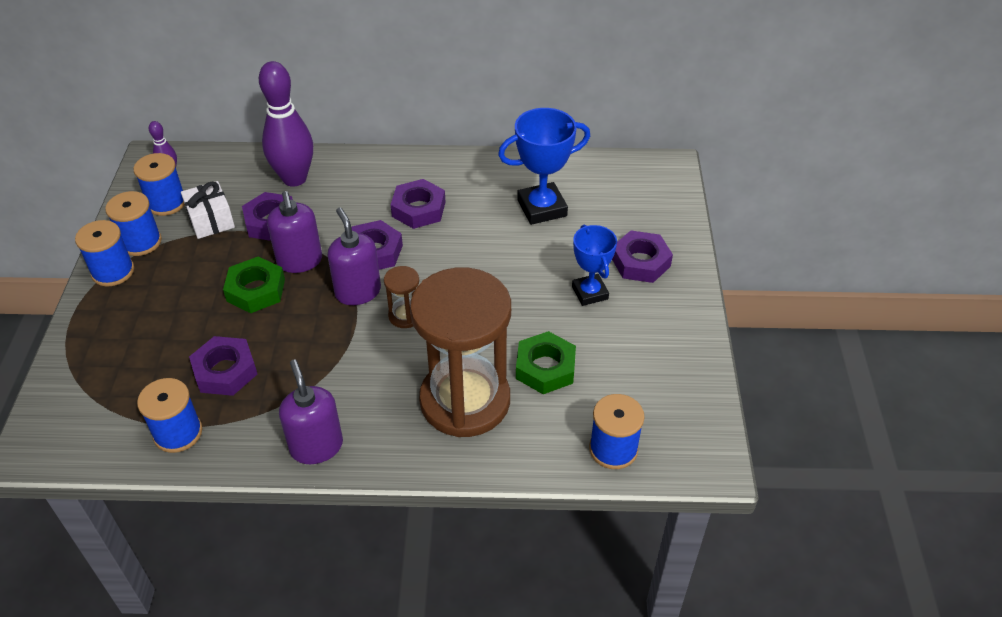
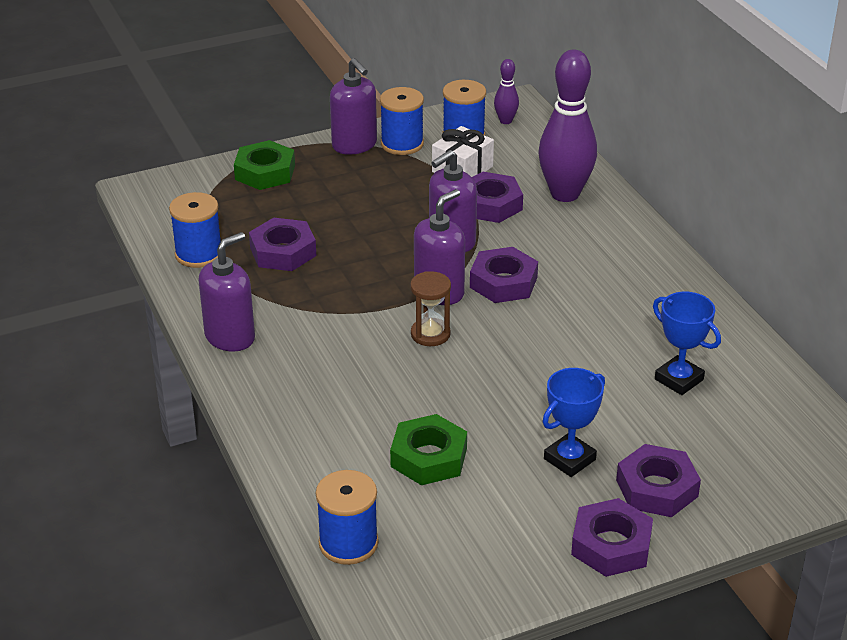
camera: 65 degrees right, 10 degrees down
blue spool [75,220,134,287] -> purple soap dispenser [330,58,377,155]
green nut [223,257,285,313] -> green nut moved to [234,140,295,190]
purple nut [391,179,445,229] -> purple nut moved to [571,498,653,577]
brown hourglass [410,267,511,437] -> none
blue trophy [498,108,590,225] -> blue trophy [653,292,721,395], size x0.67

